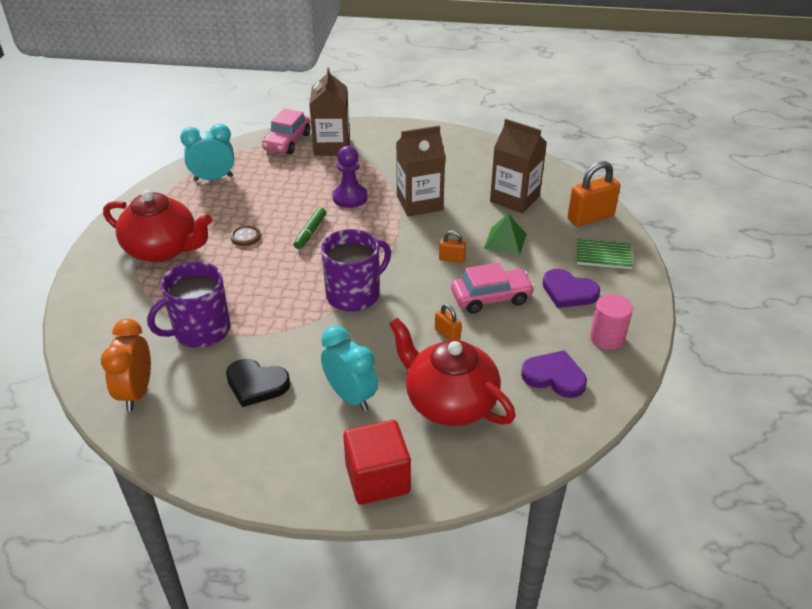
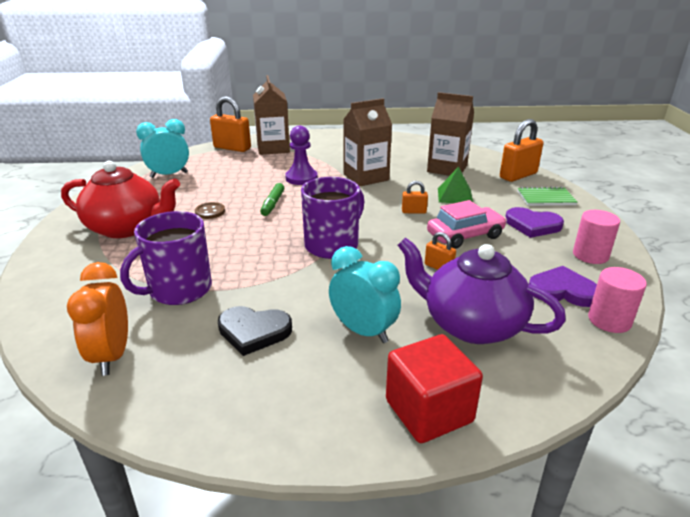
camera: 10 degrees left, 10 degrees down
pink car [262,108,310,154] -> orange padlock [210,96,251,152]
red teapot [389,317,515,426] -> purple teapot [398,237,566,344]
none -> pink cylinder [588,267,647,333]

